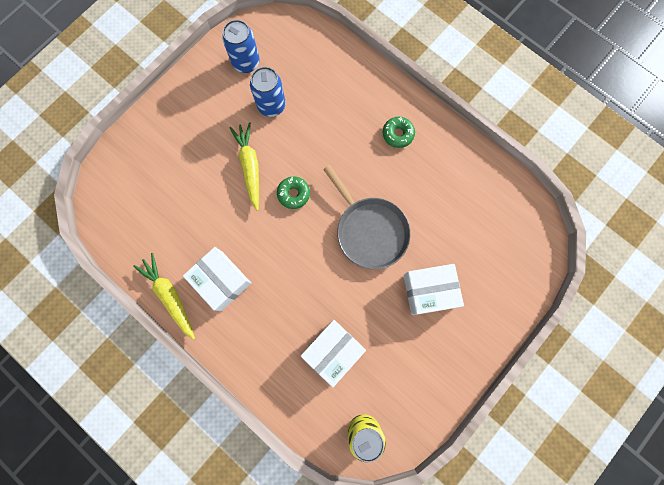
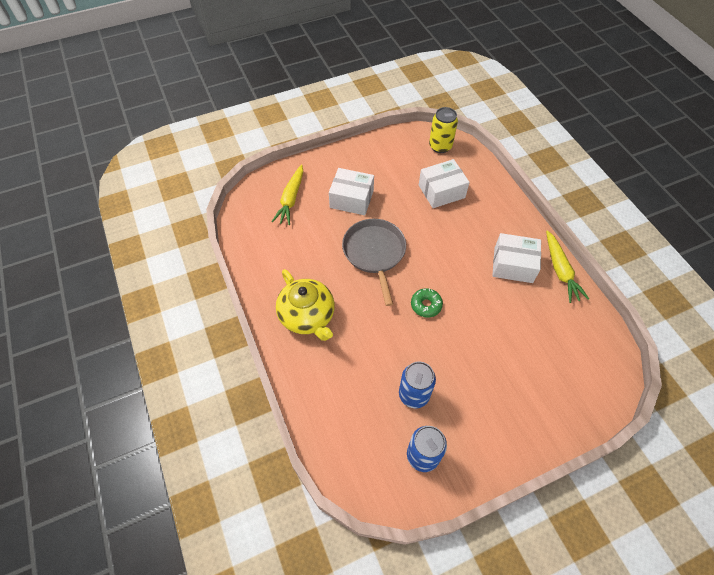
camera: 155 degrees left, 20 degrees down
white box [183,247,251,311] -> white box turned 60 degrees counterclockwise [492,233,541,283]
yellow carrot [229,122,259,211] -> yellow carrot moved to [271,164,303,225]
green donut [383,117,415,148] -> yellow teapot [276,269,335,341]

